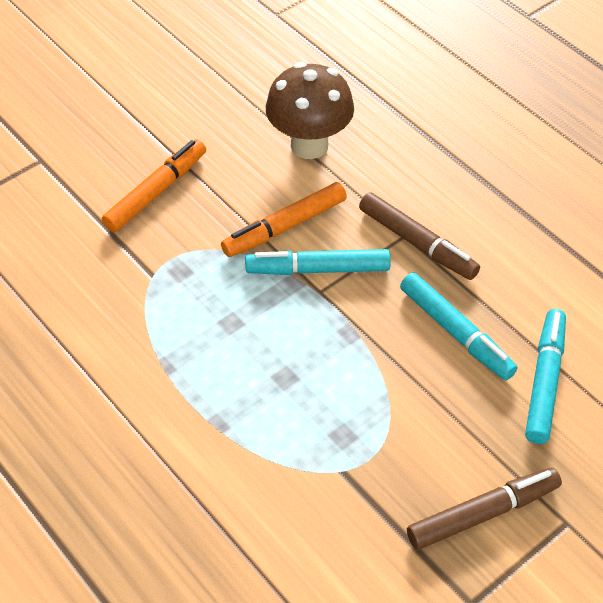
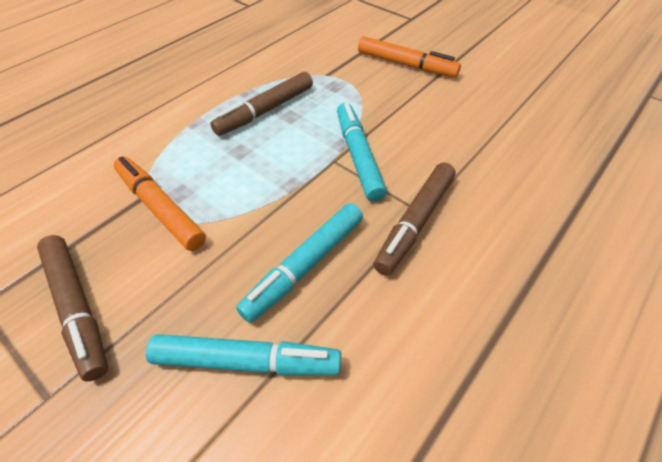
camera: 80 degrees right, 0 degrees up
orange marker [221,182,347,257] -> orange marker moved to [114,156,206,251]
brown mushroom [266,62,354,159] -> none
none -> brown marker [210,72,313,136]

